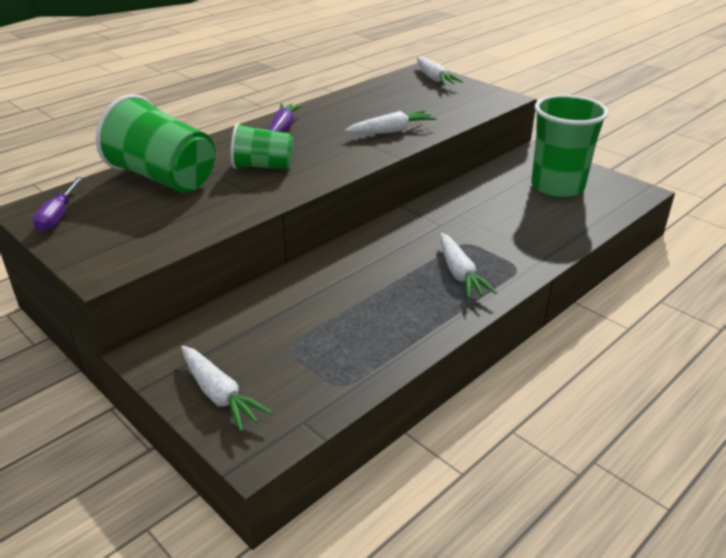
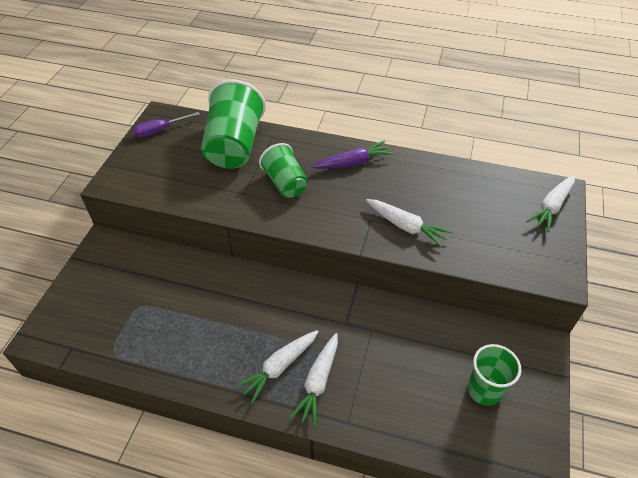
camera: 60 degrees right, 15 degrees up
white carrot [181,346,272,432] -> white carrot moved to [290,333,338,427]
green cup [531,95,609,198] -> green cup [468,344,521,406], size x0.60

